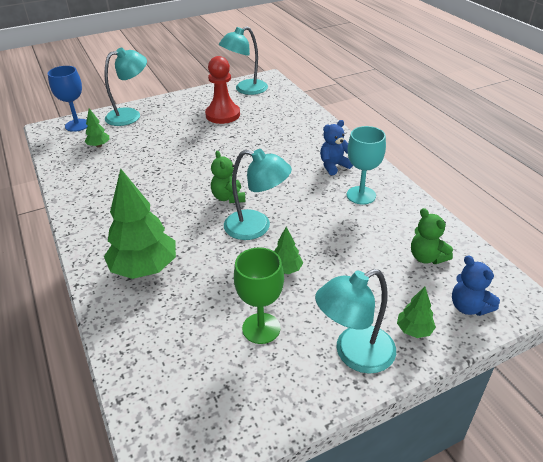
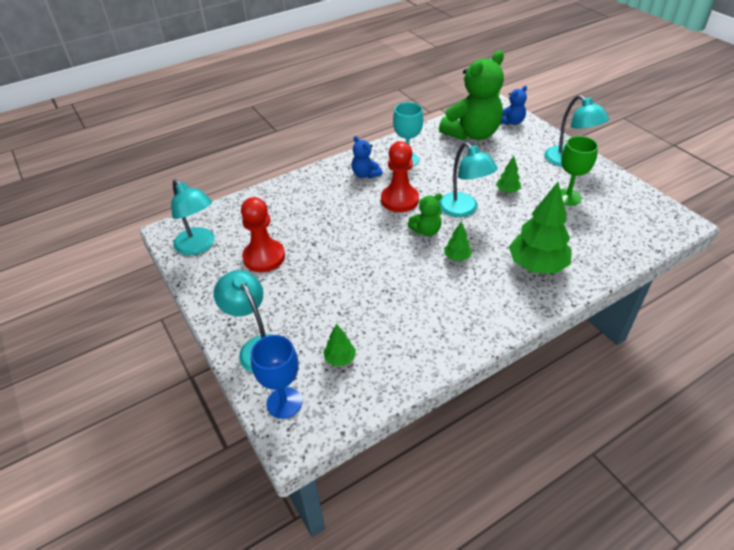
camera: 95 degrees left, 5 degrees up
turquoise lamp [224,149,292,240] -> turquoise lamp turned 135 degrees clockwise [439,142,498,217]
green tree [397,286,436,338] -> green tree moved to [444,221,472,261]
green teddy bear [411,208,453,264] -> green teddy bear [439,51,504,141], size x2.13
none -> red pawn [381,141,419,212]

